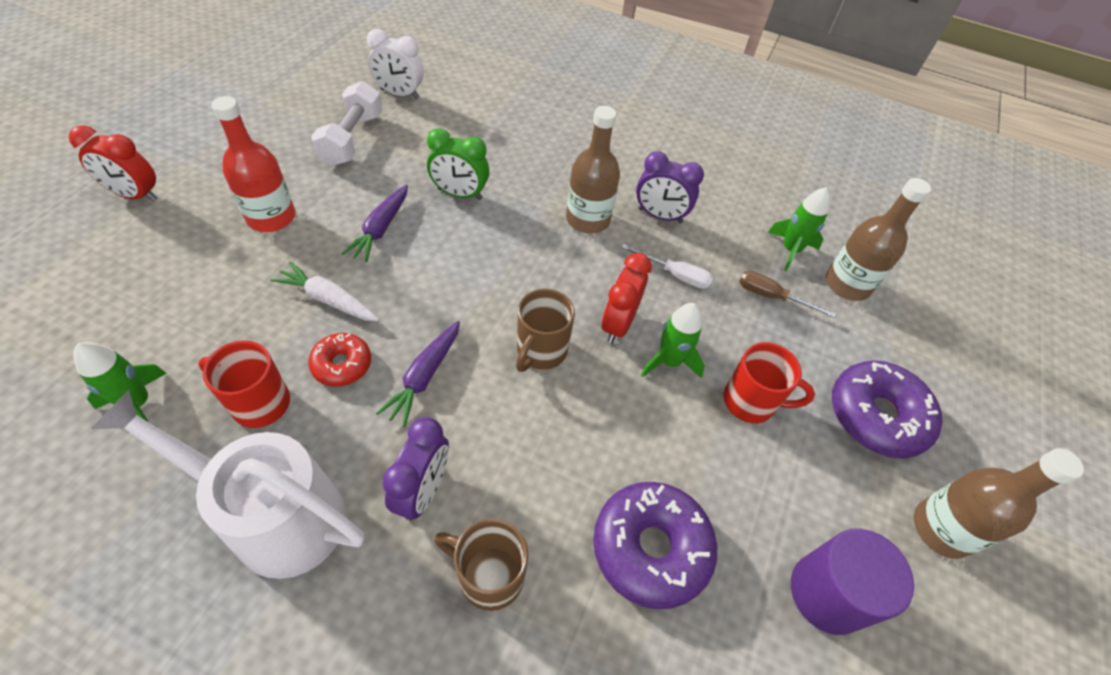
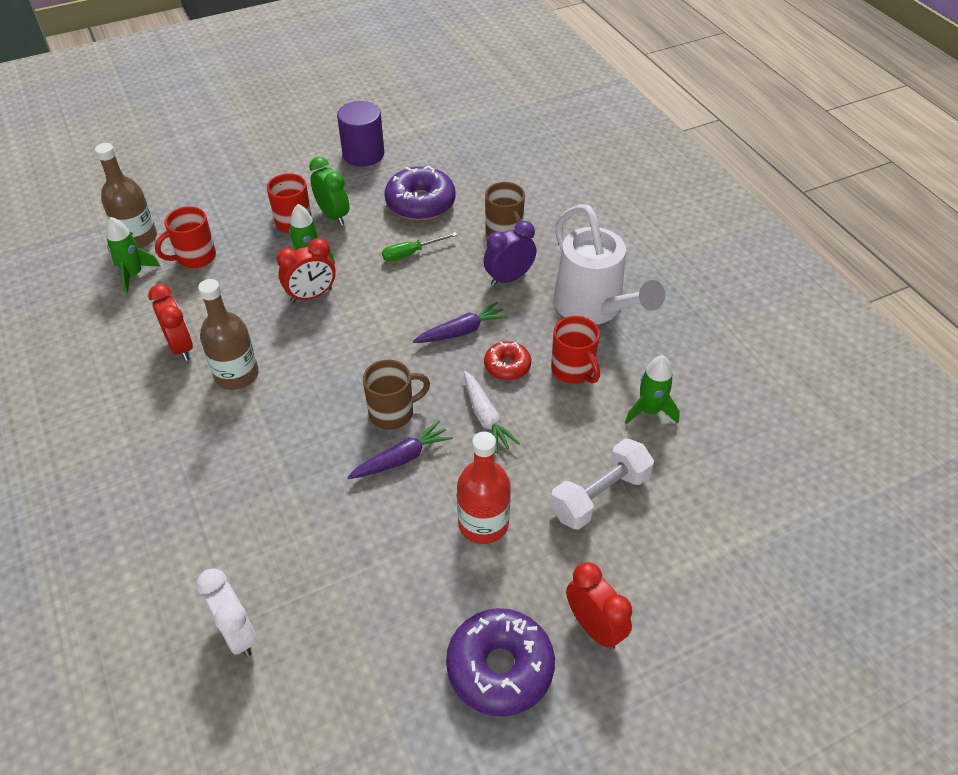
camera: 135 degrees left, 5 degrees down
white dumbbell [311,81,383,166] -> white dumbbell moved to [550,439,654,530]
green clock [427,128,489,200] -> green clock moved to [309,157,349,225]
brown mug [516,289,575,372] -> brown mug moved to [363,360,430,430]
white screwdriver [621,244,713,289] -> none
purple clock [636,151,704,224] -> red clock [148,284,193,361]
brown screwdriver [739,271,836,318] -> red mug [155,206,216,268]
purple donut [832,360,943,459] -> purple donut moved to [446,608,555,717]
brown bottle [914,448,1084,559] -> none
none -> green screwdriver [382,232,457,262]

